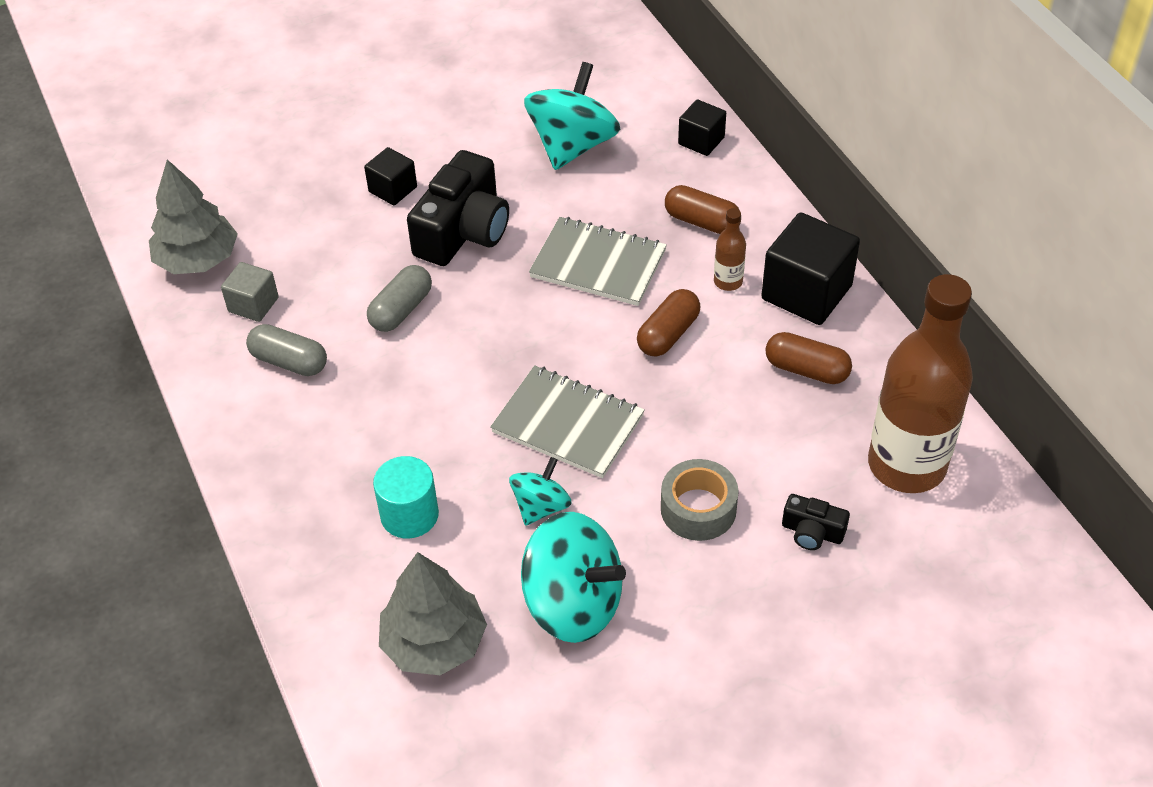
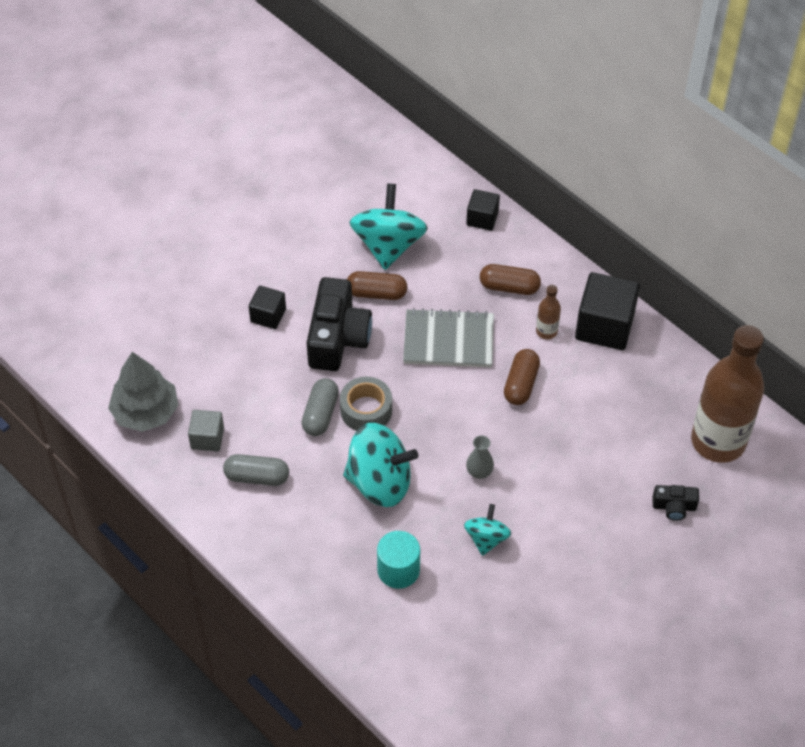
camera: 20 degrees left, 5 degrees up
grey tree [379,552,487,675] -> none
grey notebook [490,365,645,478] -> grey vase [466,435,494,479]
turquoise spinning top [521,512,626,643] -> turquoise spinning top moved to [343,423,418,507]
grey tape [661,459,739,541] -> grey tape moved to [340,377,392,431]
brown capsule [765,332,852,384] -> brown capsule moved to [347,271,407,300]

